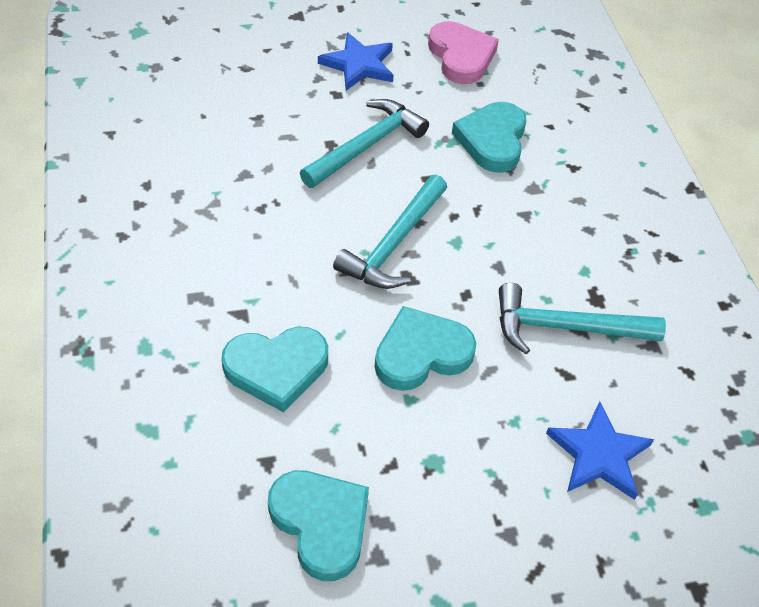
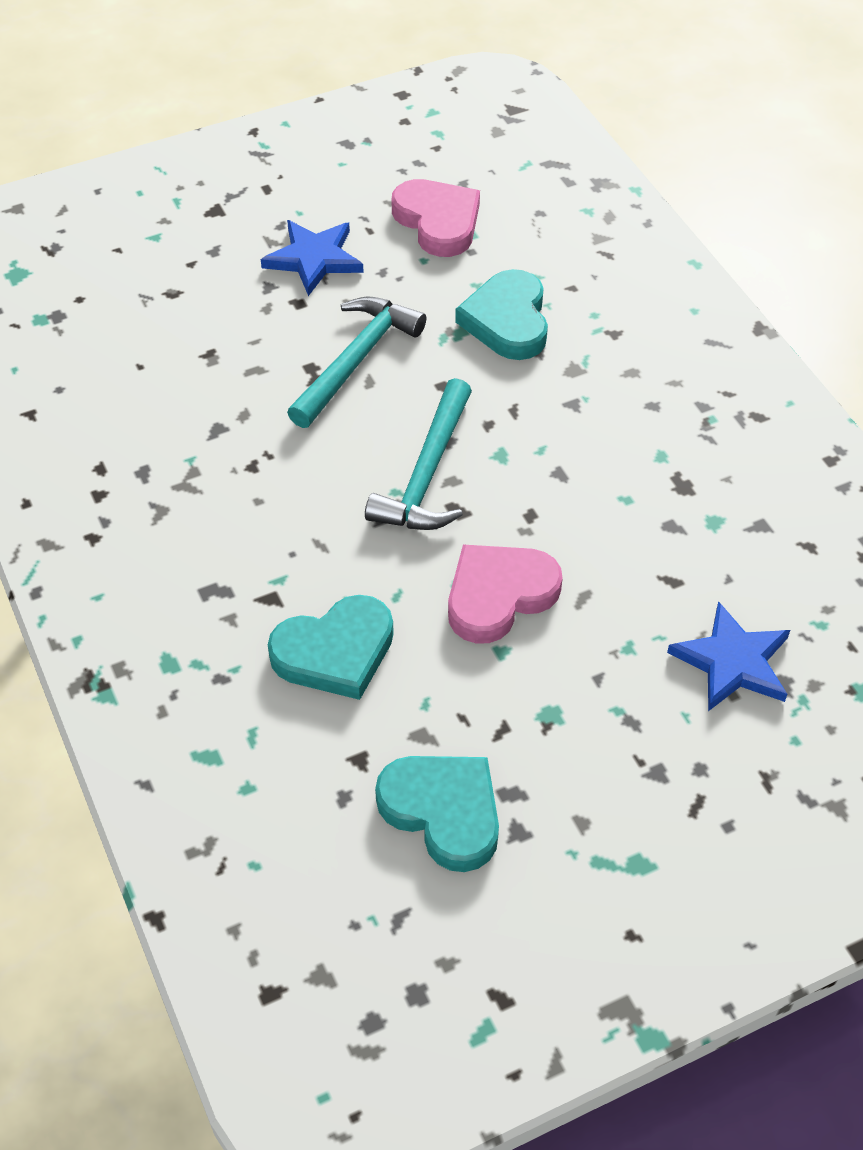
camera: 10 degrees left, 0 degrees up
turquoise heart [375,306,476,391] -> pink heart [448,545,563,644]
turquoise hammer [499,283,666,354] -> none

